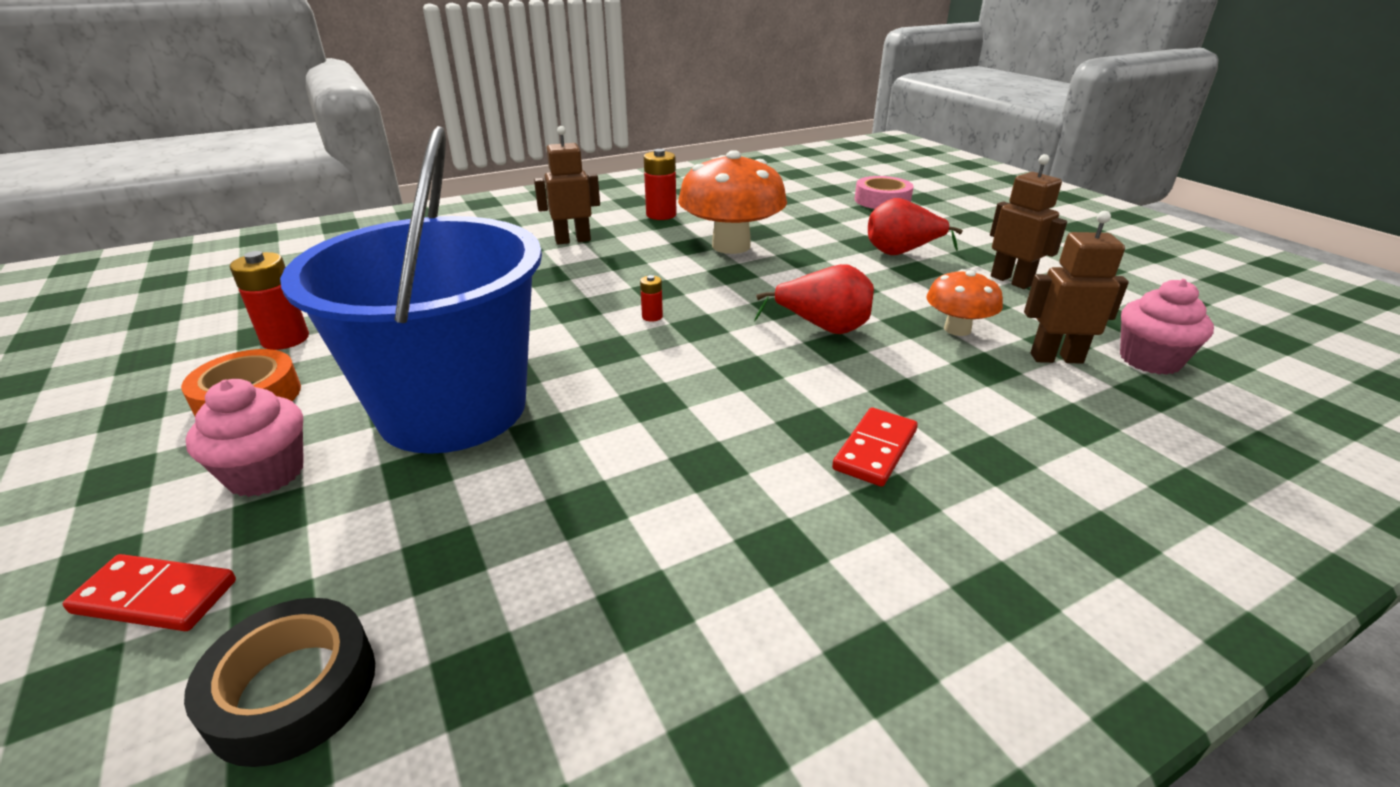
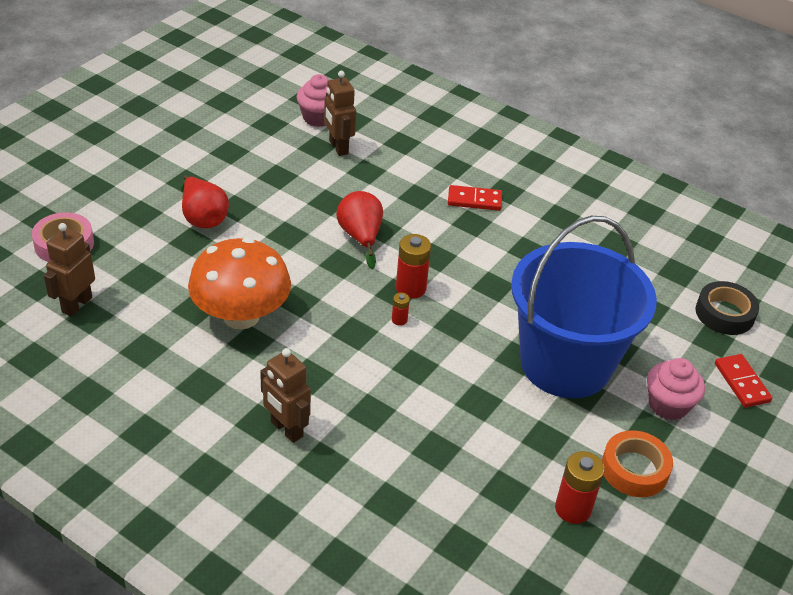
camera: 120 degrees left, 10 degrees up
red battery [644,149,677,220] -> red battery moved to [396,234,431,299]
orange mushroom [926,269,1003,336] -> none
brown robot [990,154,1067,289] -> brown robot moved to [44,223,95,317]

